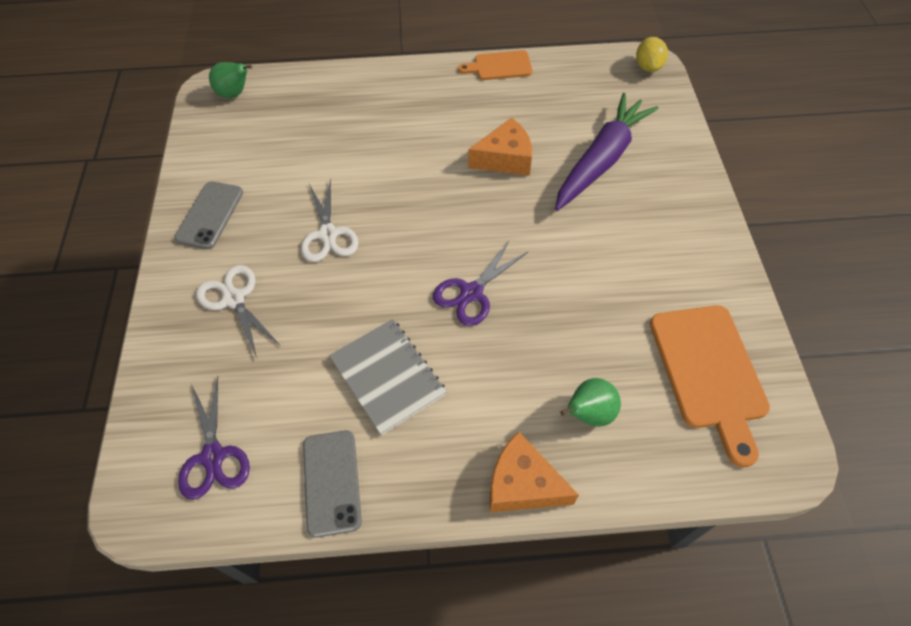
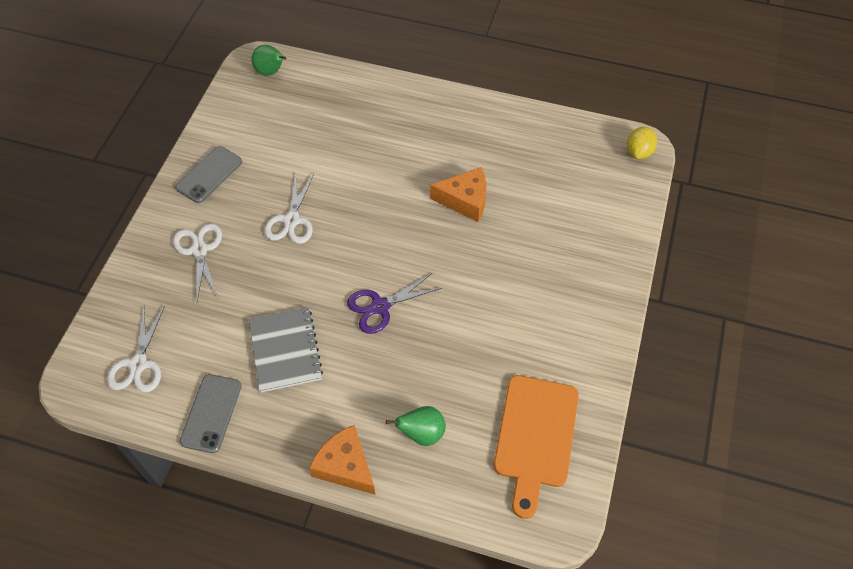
camera: 20 degrees right, 0 degrees up
purple scissors [178,376,250,500] -> white scissors [107,306,165,392]
orange cutting board [458,50,533,80] -> none
purple carrot [555,93,659,211] -> none

